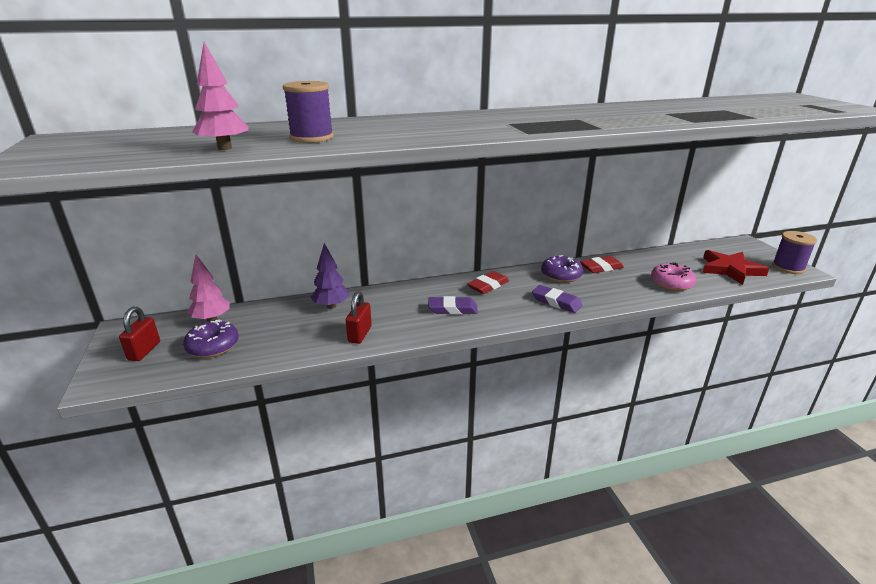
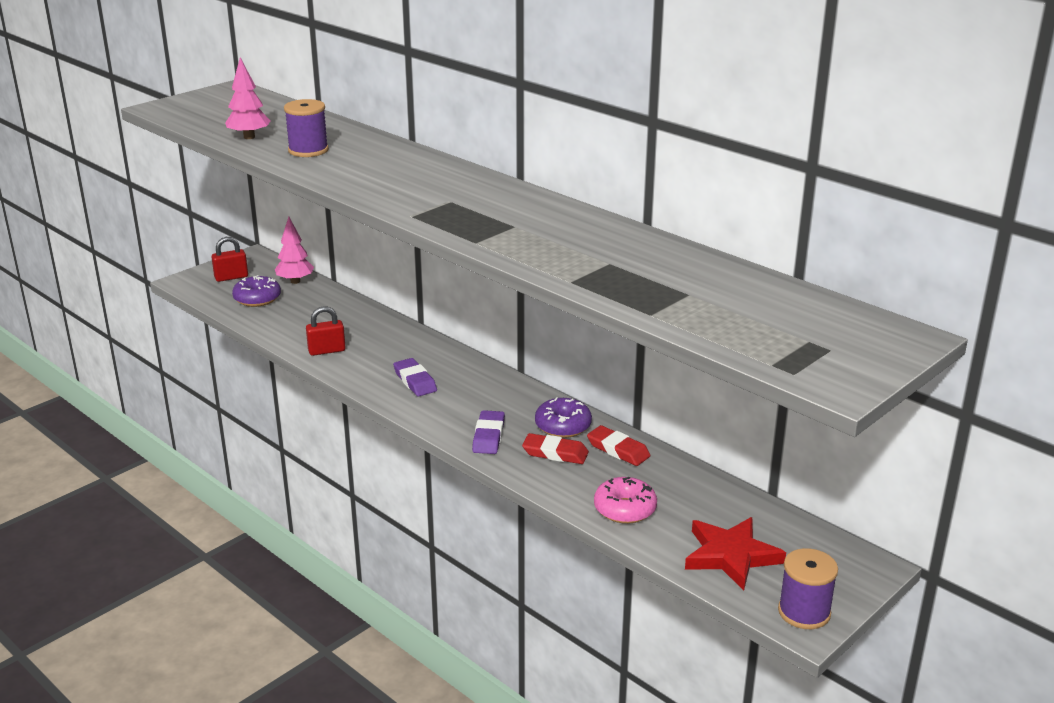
camera: 60 degrees right, 0 degrees up
purple tree [310,243,349,309] -> none
red eraser [467,271,509,294] -> red eraser moved to [522,433,589,464]

